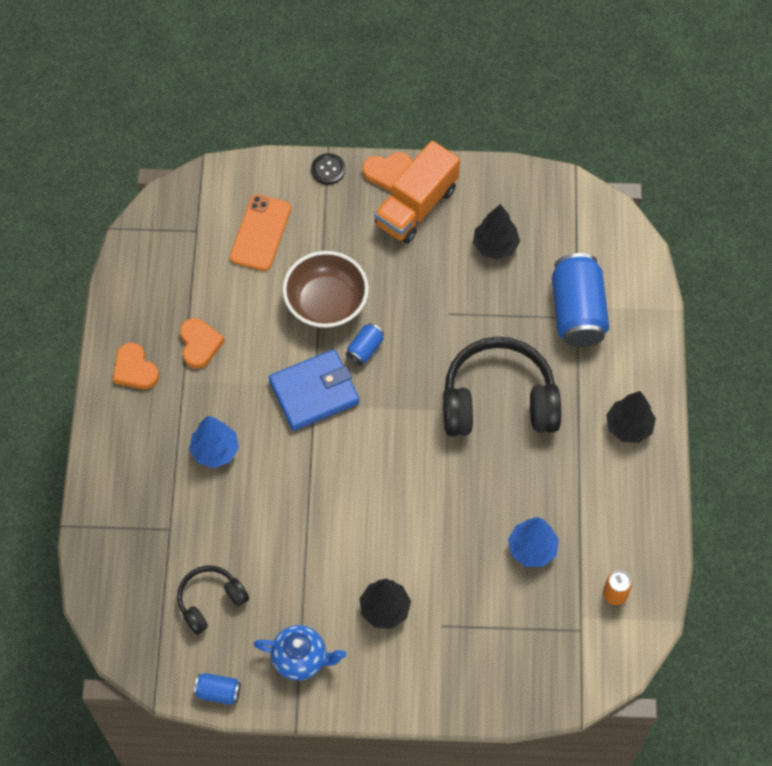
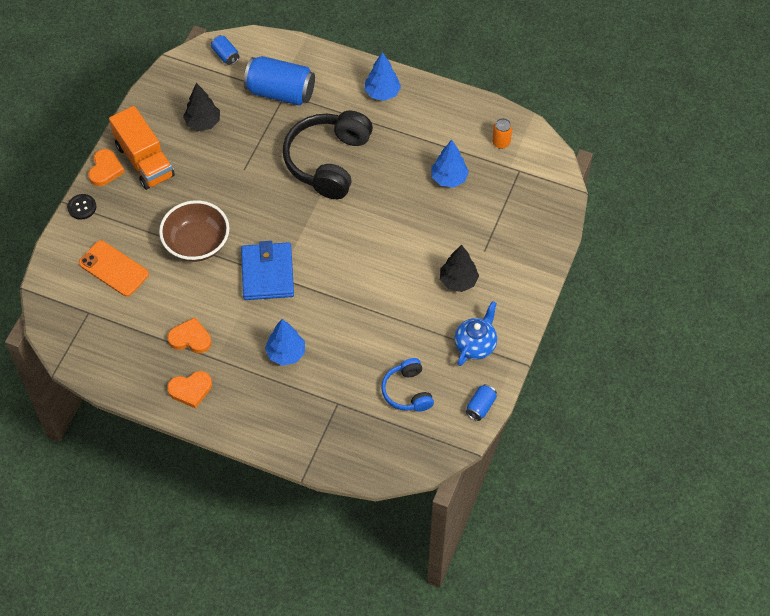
camera: 70 degrees left, 5 degrees down
black headphones [177,566,249,635] -> blue headphones [381,358,434,412]
blue can [346,323,384,366] -> blue can moved to [211,35,240,65]
black tree [606,391,656,443] -> blue tree [364,52,401,101]

